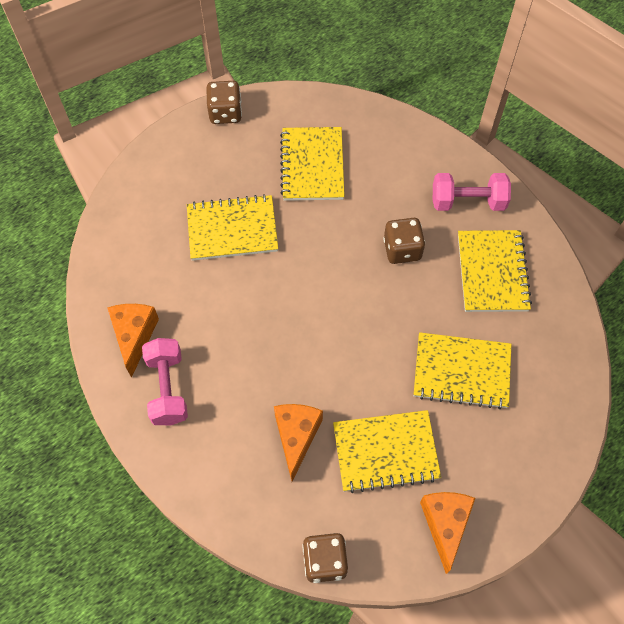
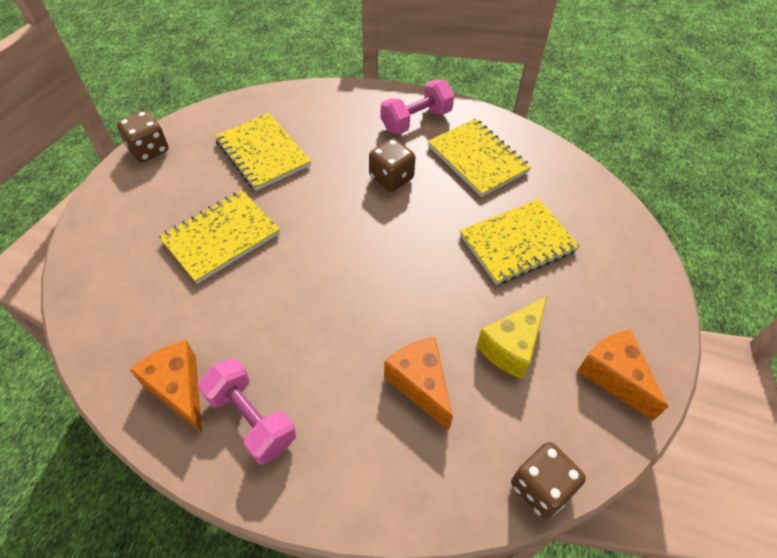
camera: 35 degrees left, 10 degrees down
yellow notebook [333,410,441,493] -> yellow cheese [476,296,547,379]

